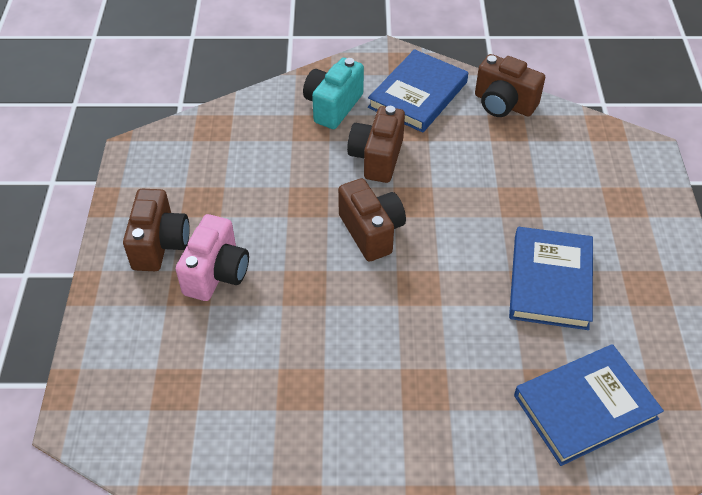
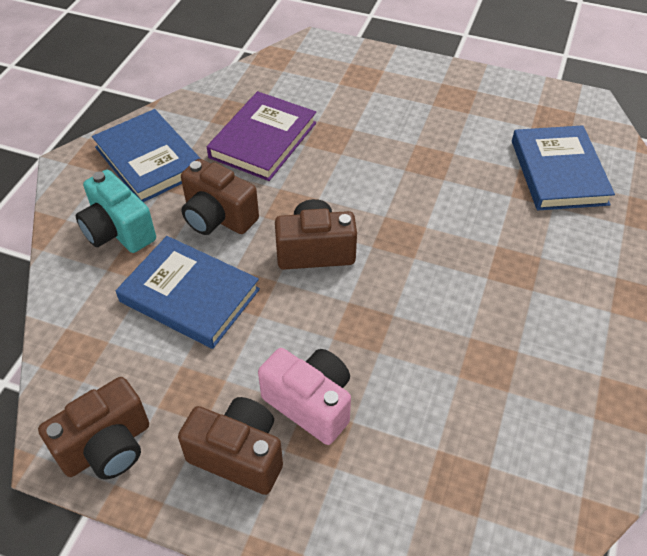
camera: 70 degrees left, 0 degrees up
brown camera [475,54,545,117] -> brown camera moved to [38,377,149,480]
blue book [509,227,593,330] -> blue book moved to [116,236,260,349]
none -> purple book [207,91,316,181]

